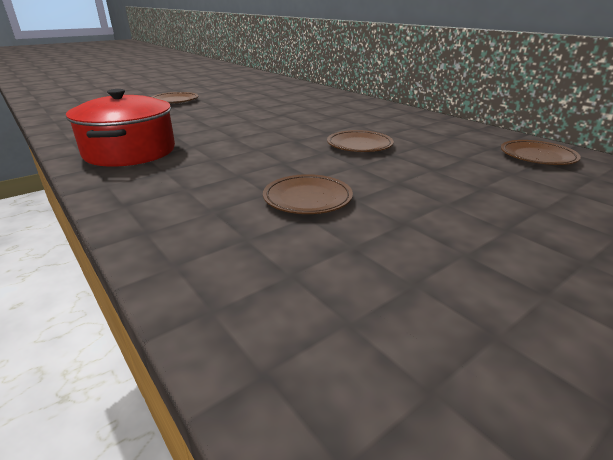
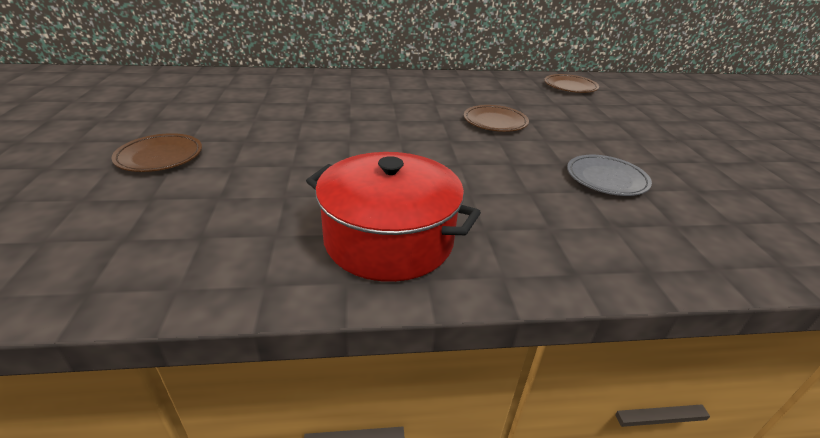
camera: 60 degrees left, 5 degrees up
brown plate [263,174,353,214] -> grey plate [567,155,652,196]

